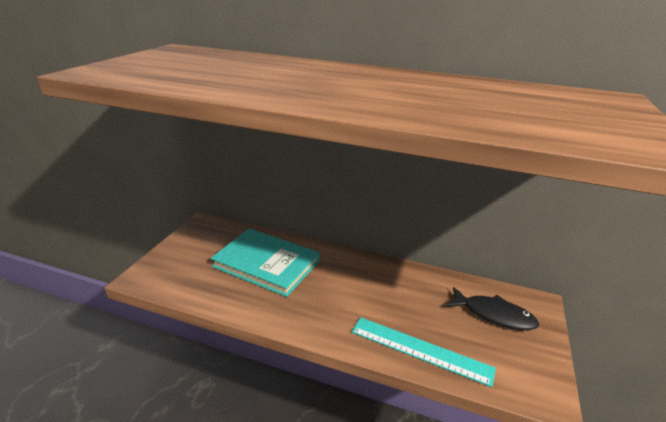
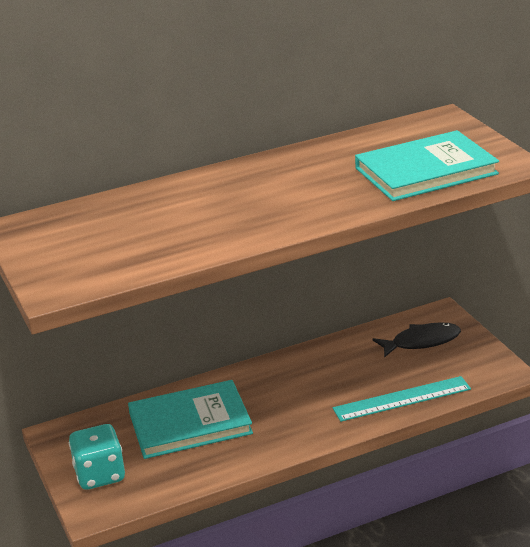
camera: 40 degrees left, 0 degrees up
none -> turquoise dice [69,424,125,490]
none -> turquoise book [355,130,499,201]

